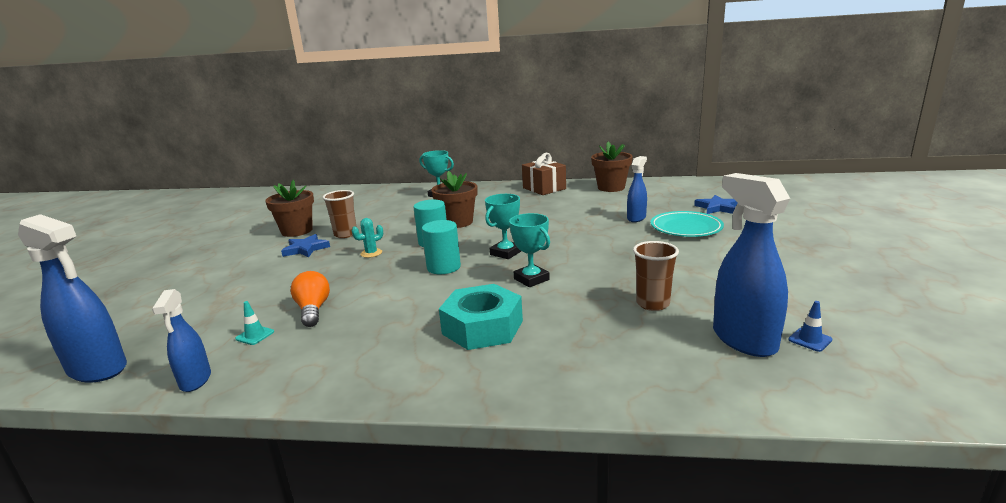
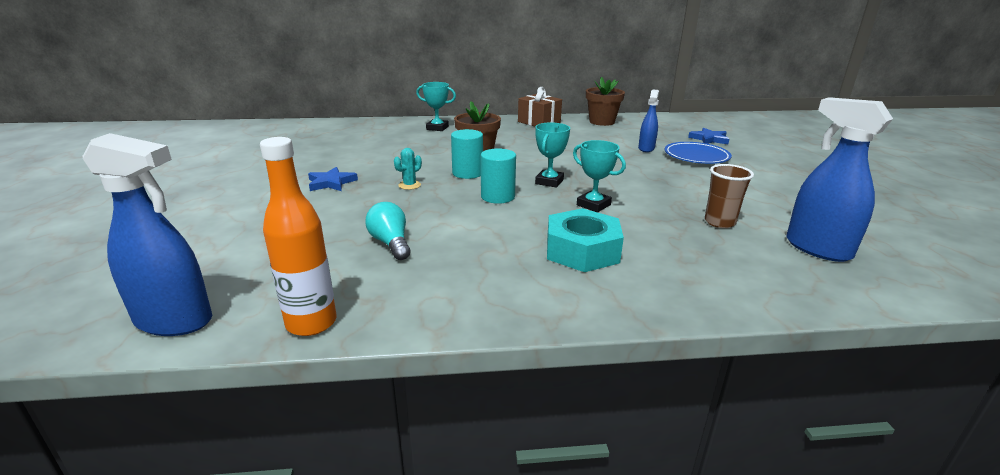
camera: 15 degrees left, 5 degrees up
blue spray bottle [152,289,211,392] -> orange bottle [260,137,336,336]
turquoise traffic cone [235,301,274,345] -> none
brown flower pot [265,180,314,237] -> none
orange light bulb [290,271,330,327] -> turquoise light bulb [365,202,411,260]
brown cup [322,190,356,238] -> none
turquoise plate [650,211,724,237] -> blue plate [665,142,732,164]
blue traffic cone [788,301,832,352] -> none

